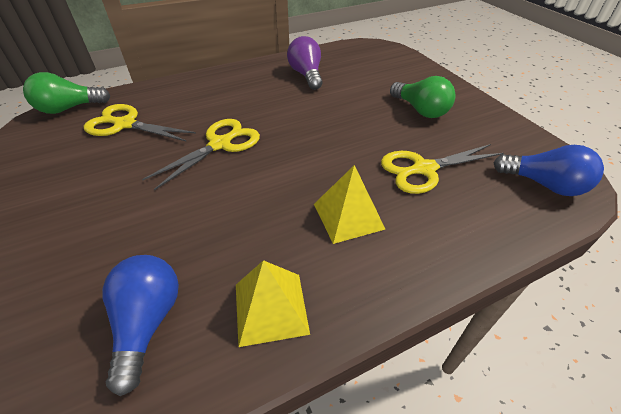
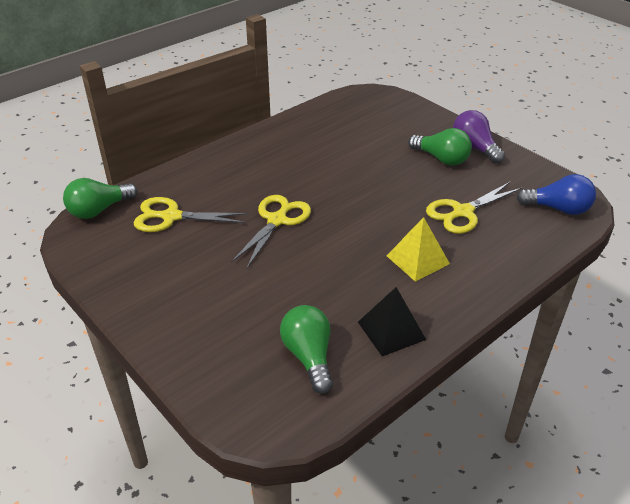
camera: 15 degrees left, 5 degrees down
blue light bulb [102,255,179,396] -> green light bulb [280,305,333,394]
yellow pyramid [236,260,310,347] -> black pyramid [358,287,426,356]
purple light bulb [287,36,323,90] -> purple light bulb moved to [453,110,505,164]

